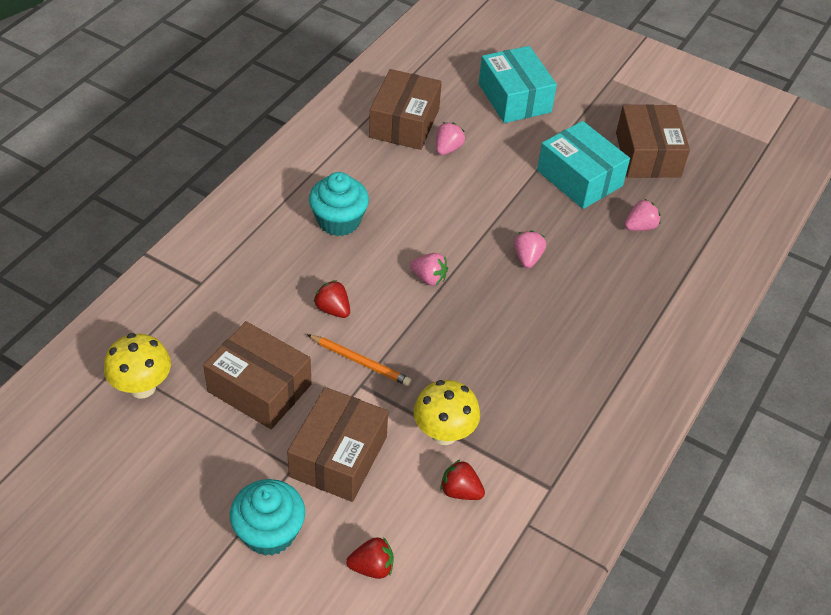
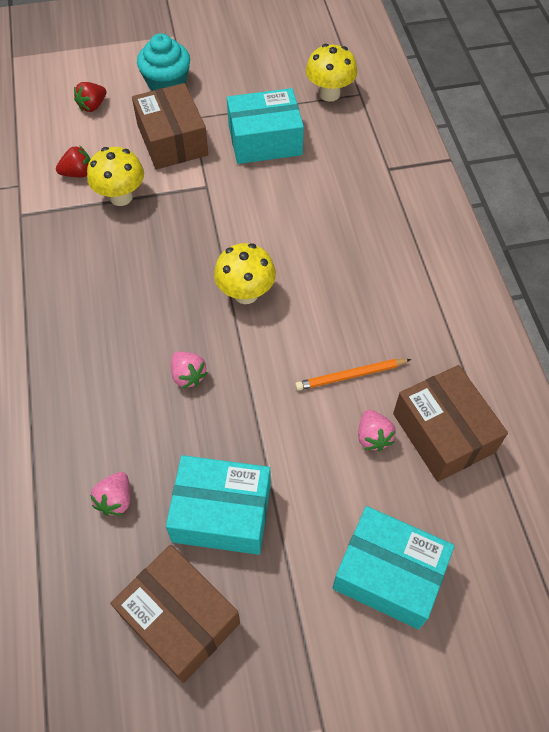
camera: 140 degrees right, 10 degrees up
brown box [203,321,311,429] -> turquoise box [227,88,304,164]
orange pencil [307,334,412,386] -> orange pencil moved to [295,359,411,391]
turquoise cupcake [309,172,369,236] -> none
red strawberry [314,280,350,318] -> none
pink strawberry [410,253,448,286] -> yellow mushroom [214,243,276,304]

